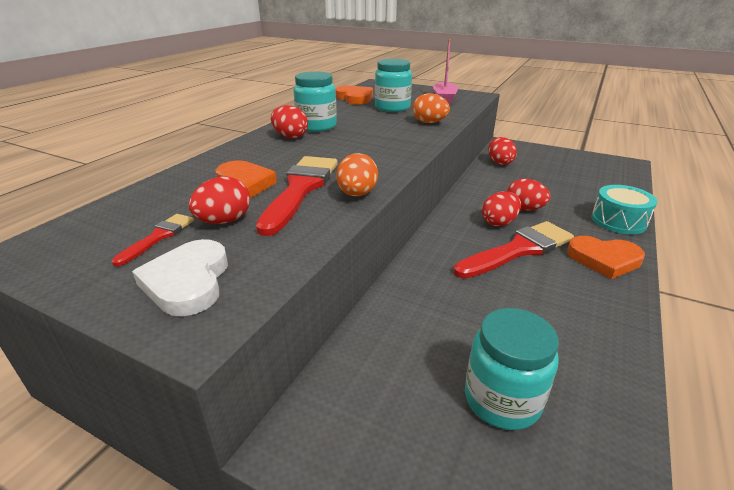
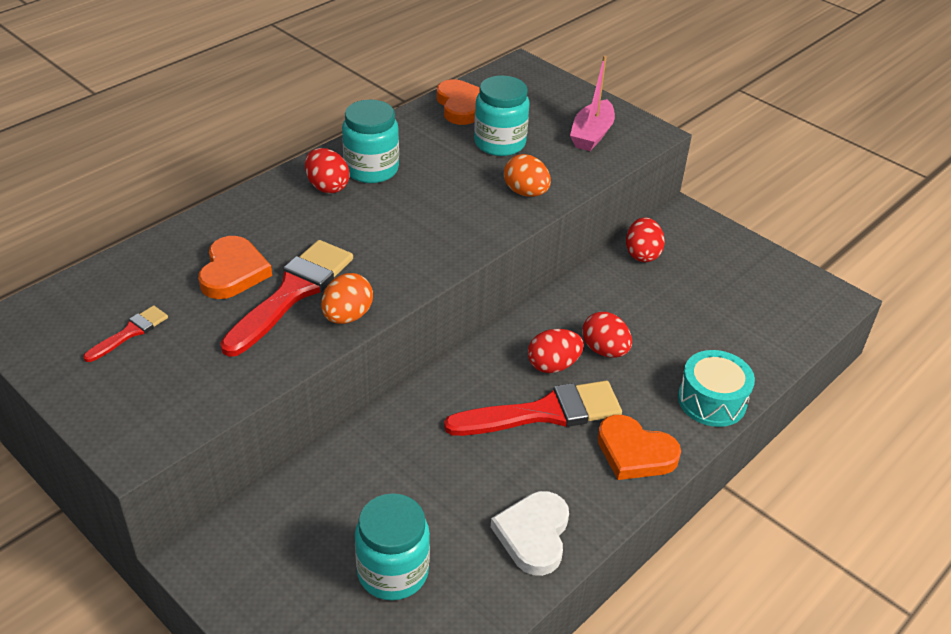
camera: 15 degrees right, 10 degrees up
white heart [132,239,228,316] -> white heart moved to [491,491,569,576]
red egg [189,176,250,224] -> none

